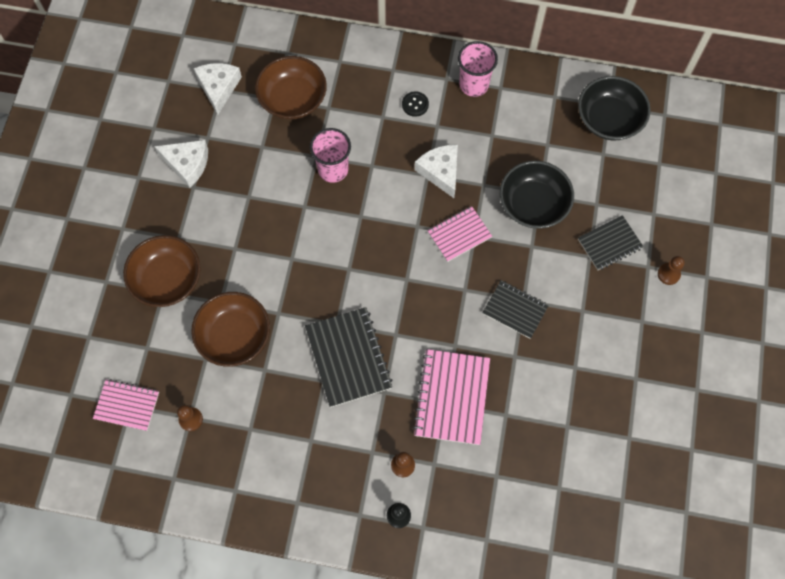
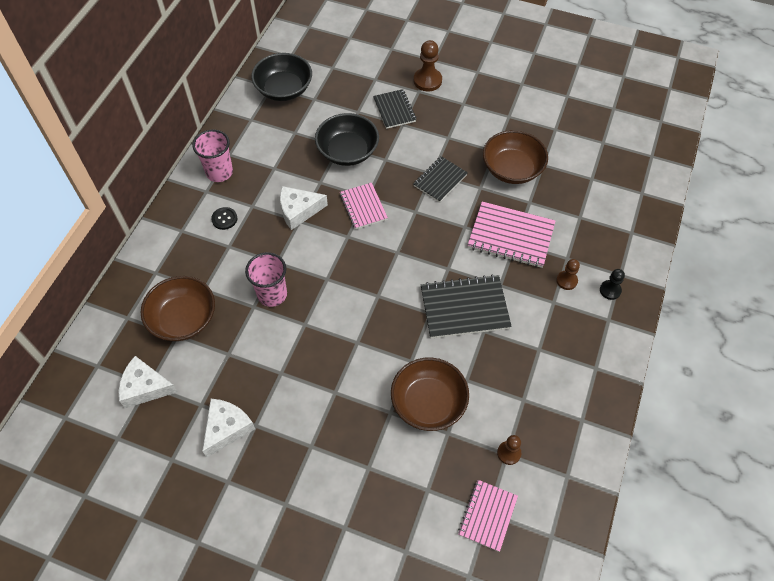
camera: 80 degrees left, 10 degrees down
brown bowl [123,235,201,307] -> brown bowl moved to [483,130,548,184]
brown pawn [658,256,685,285] -> brown pawn [414,40,442,91], size x1.61

